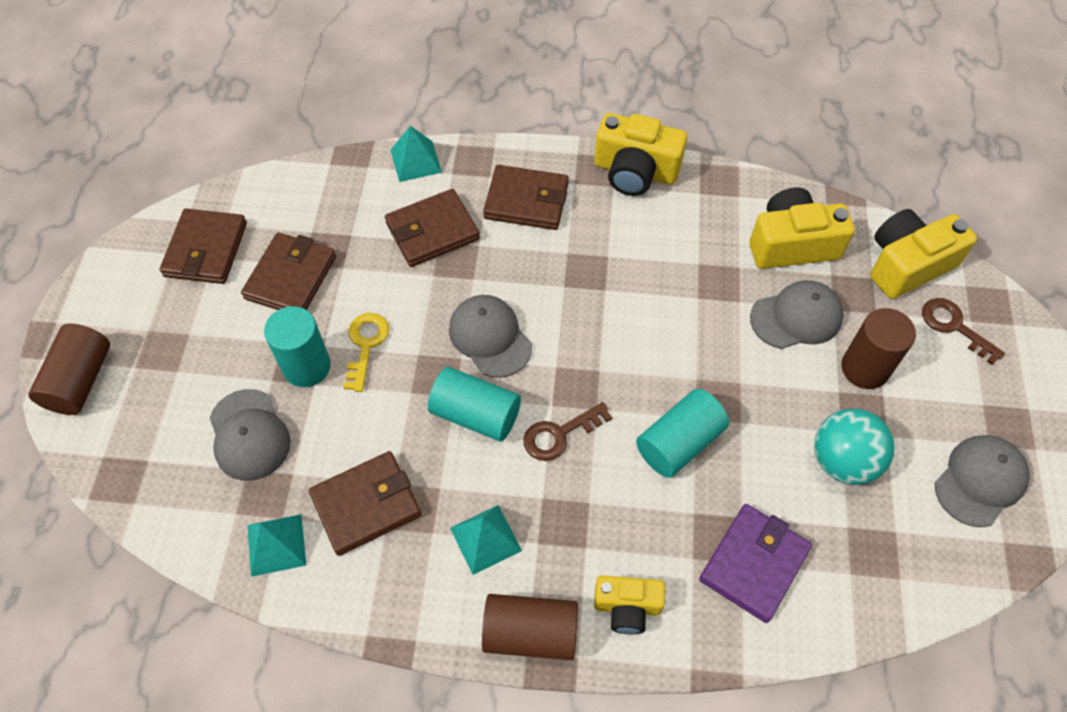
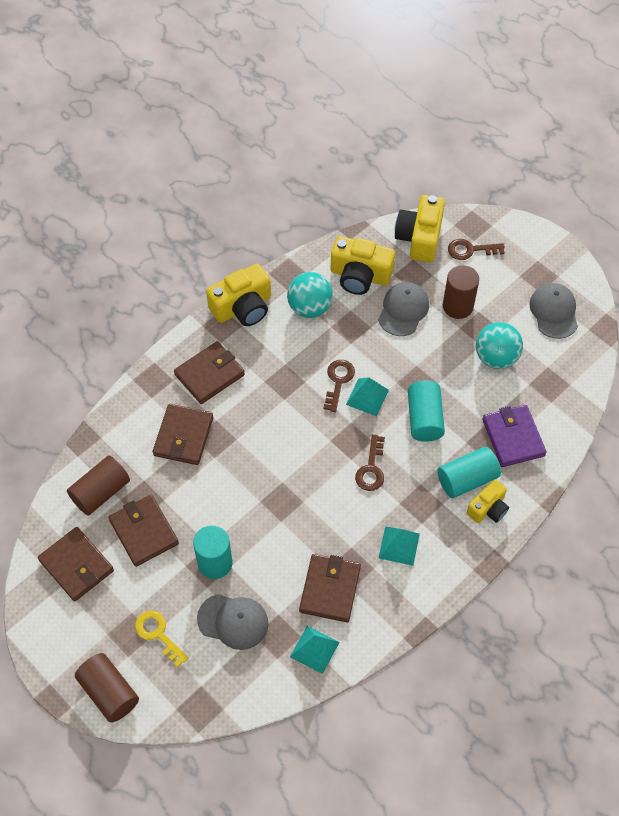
camera: 50 degrees left, 0 degrees up
yellow key [343,313,389,392] -> yellow key moved to [135,611,189,667]
turquoise pyramid [391,126,442,182] -> turquoise pyramid moved to [346,377,389,416]
turquoise cylinder [428,367,521,441] -> turquoise cylinder moved to [437,447,501,498]
grey cap [449,295,532,378] -> none
brown cylinder [482,594,578,660] -> brown cylinder moved to [67,456,130,516]
yellow camera [749,187,855,269] -> yellow camera turned 105 degrees counterclockwise [331,236,395,295]
none -> turquoise ball [287,272,333,318]
none -> brown key [323,360,355,412]

